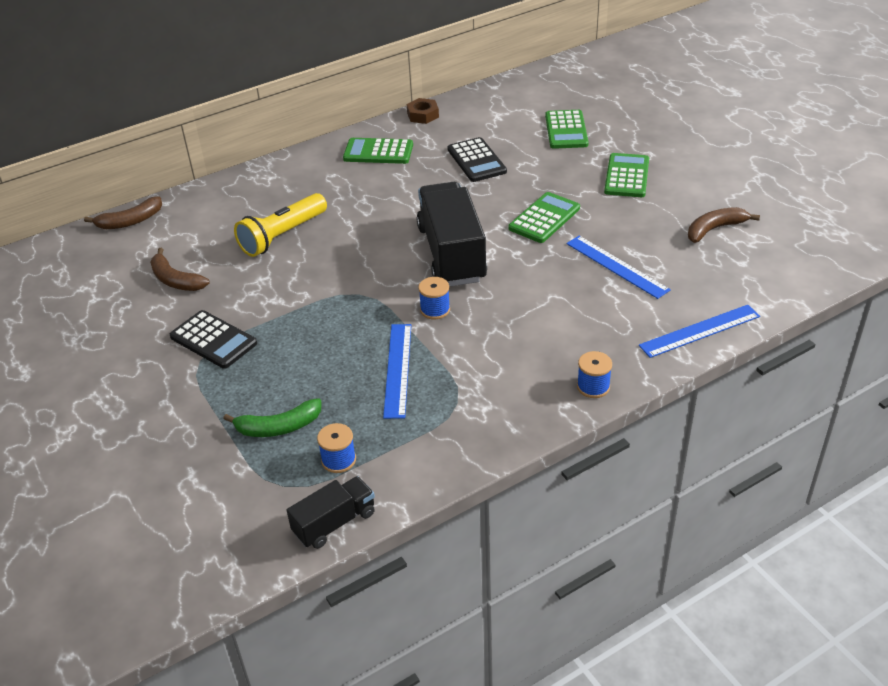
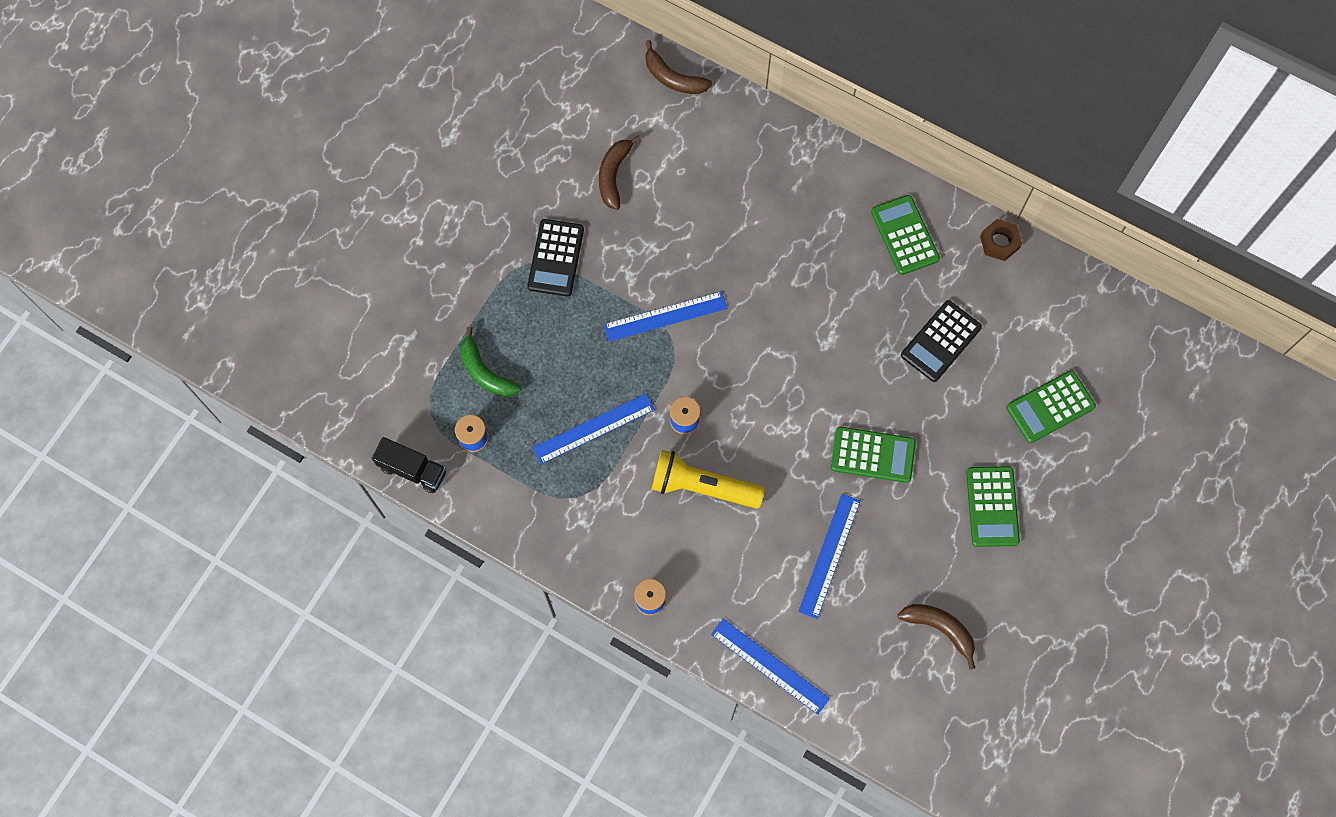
camera: 60 degrees right, 30 degrees up
yellow flashlight [234,193,327,257] -> yellow flashlight moved to [651,450,765,509]
black truck [417,182,487,287] -> none
green calculator [604,153,649,197] -> green calculator turned 105 degrees clockwise [966,466,1020,547]
none -> blue ruler [604,291,727,342]

